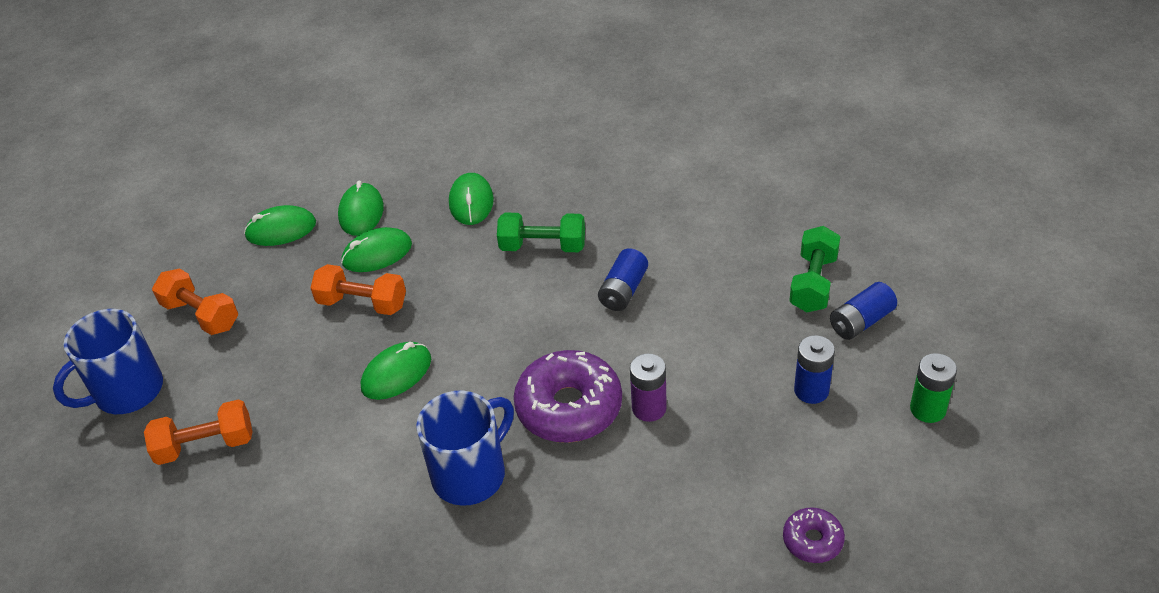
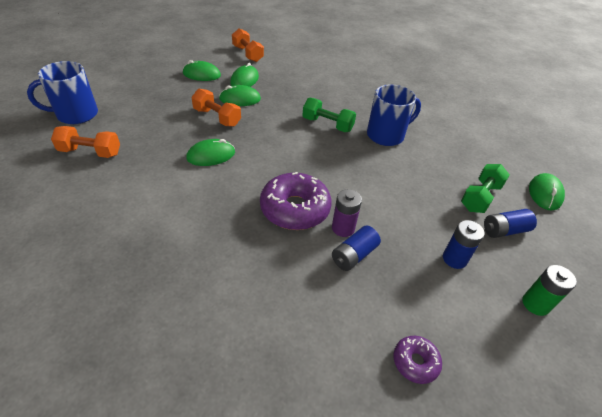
camera: 15 degrees right, 0 degrees up
orange dumbbell [152,268,238,335] -> orange dumbbell moved to [232,28,264,62]
blue mug [416,390,514,506] -> blue mug moved to [367,84,421,146]
green mouse [449,173,494,225] -> green mouse moved to [529,173,565,211]
blue battery [598,248,648,311] -> blue battery moved to [332,226,381,271]

